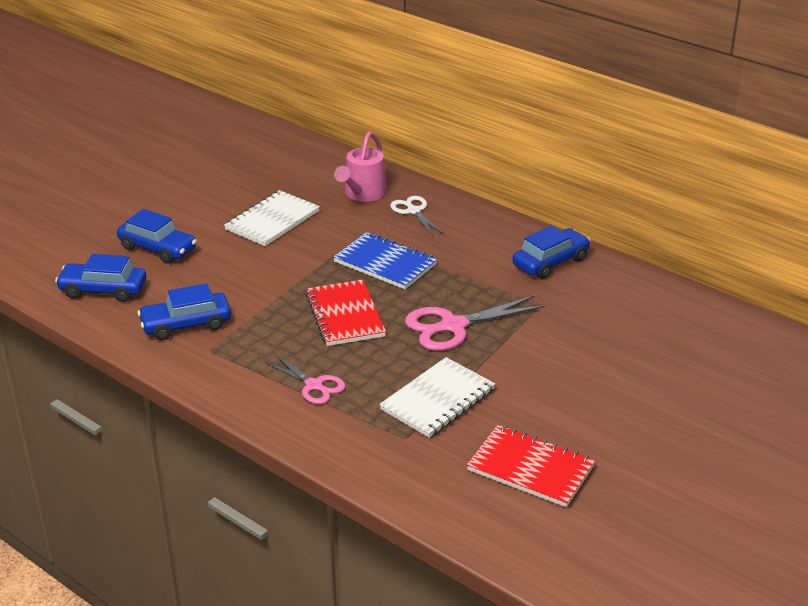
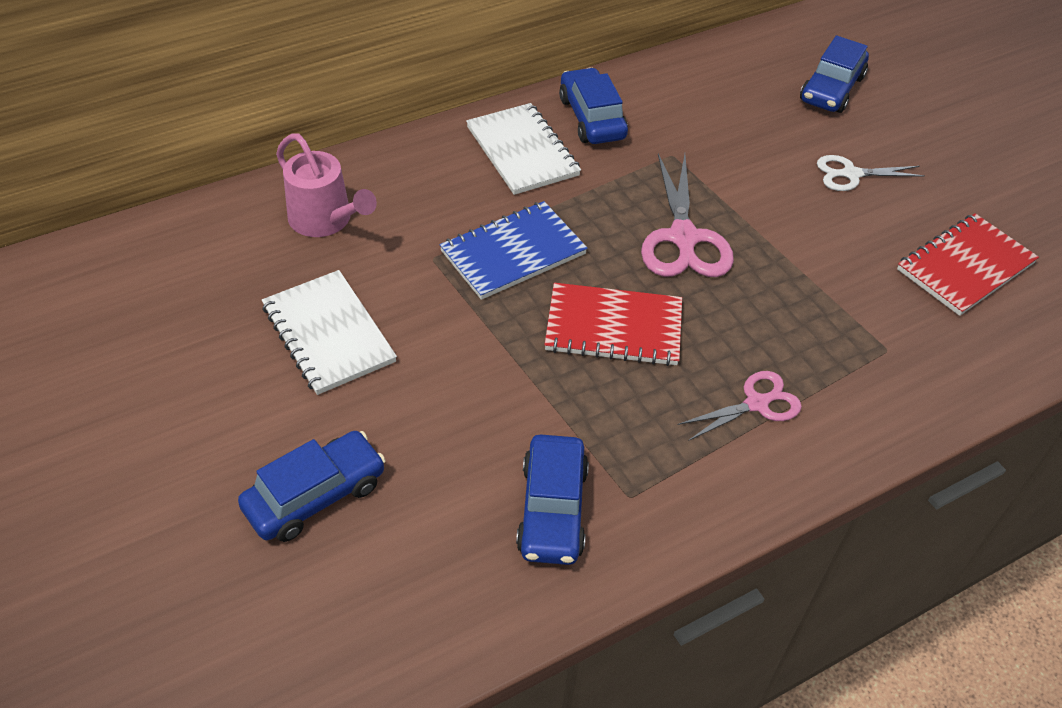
camera: 70 degrees left, 15 degrees up
blue car [55,254,146,302] -> blue car moved to [800,35,869,113]
white notebook [379,357,495,438] -> white notebook moved to [466,103,581,195]
white scissors [390,196,444,236] -> white scissors moved to [817,155,925,191]

